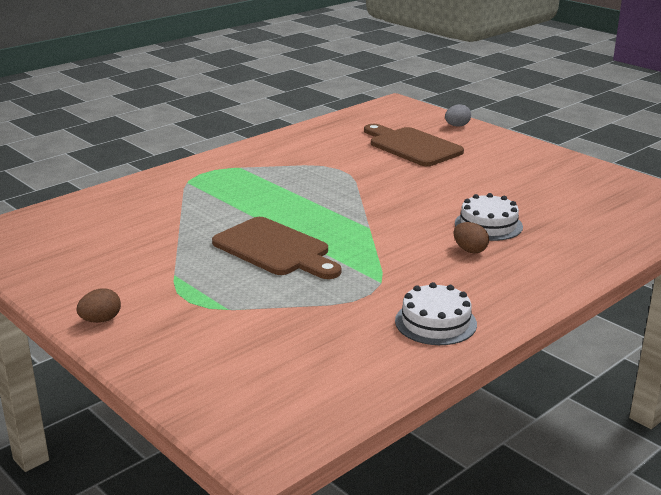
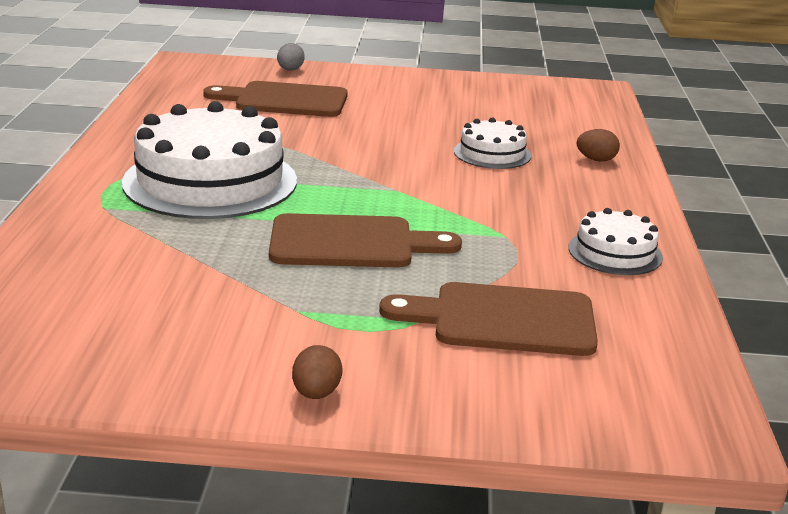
camera: 45 degrees left, 0 degrees up
brown egg [454,222,489,253] -> brown egg moved to [577,129,620,161]
none -> white cake [122,101,297,219]
none -> brown cutting board [379,282,598,356]

